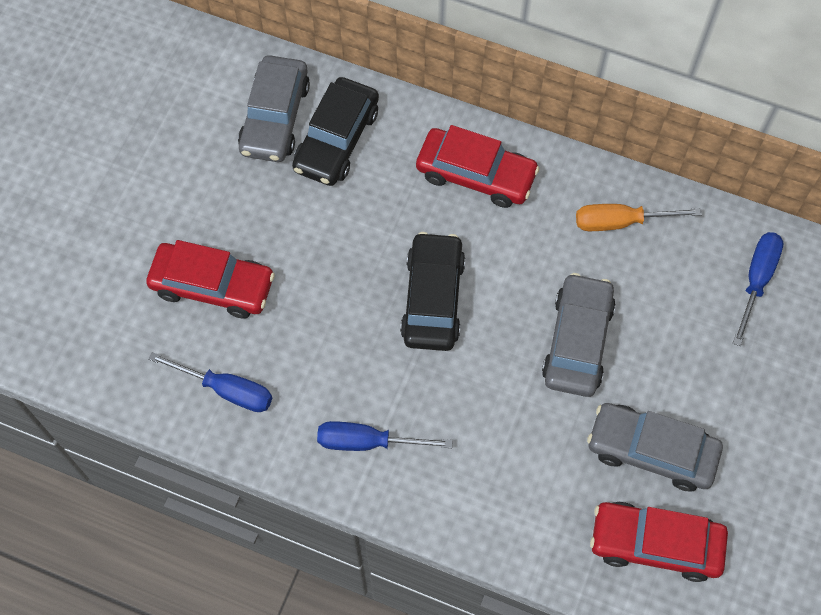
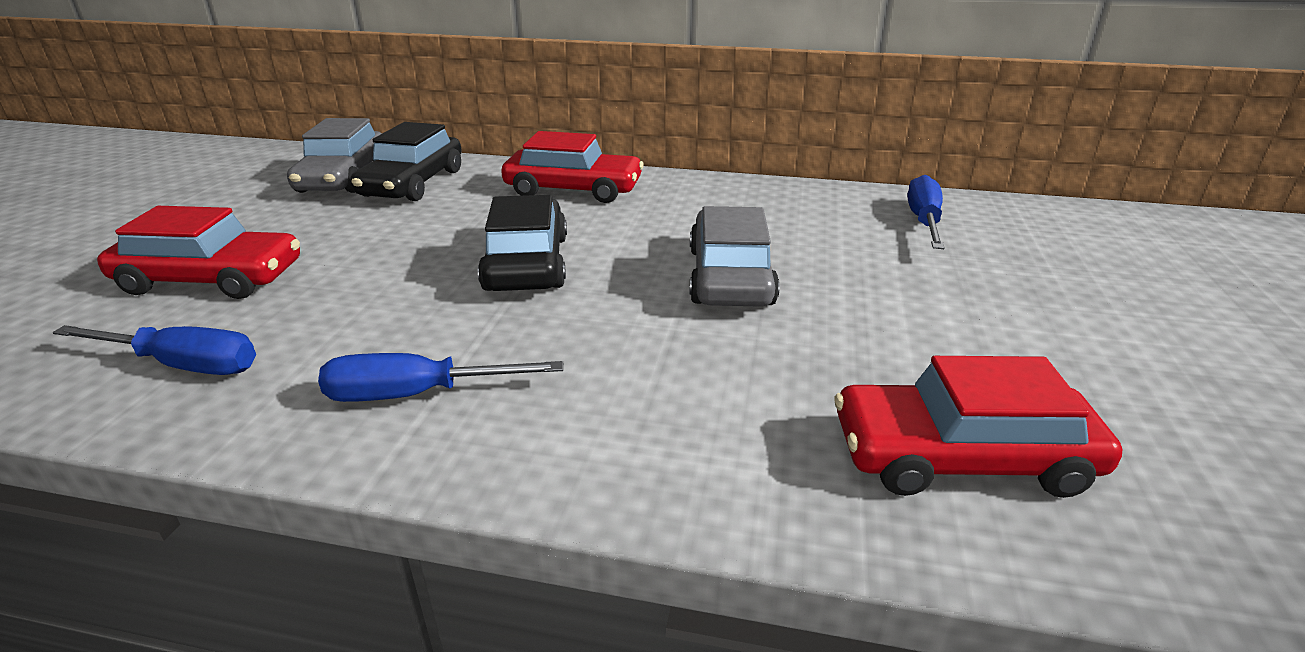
camera: 10 degrees left, 35 degrees down
orange screwdriver [576,204,702,231] -> none
grey car [587,403,723,491] -> none

